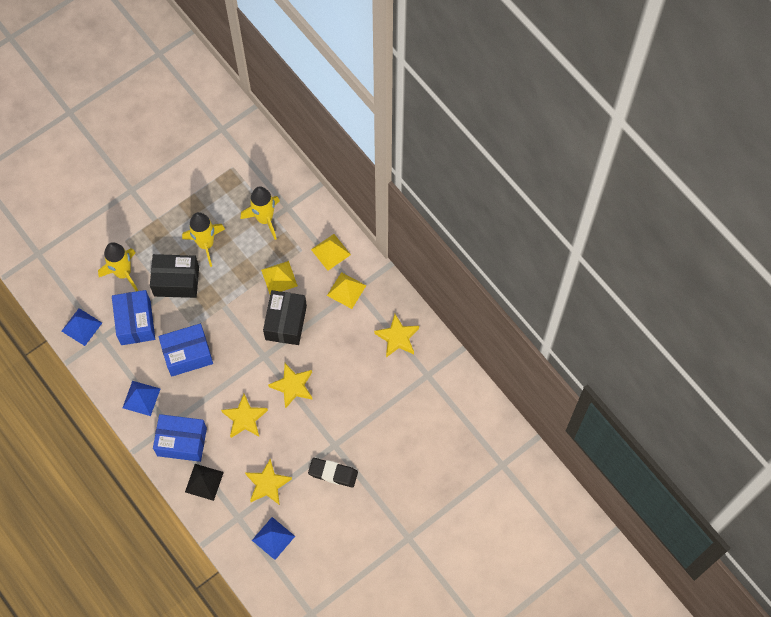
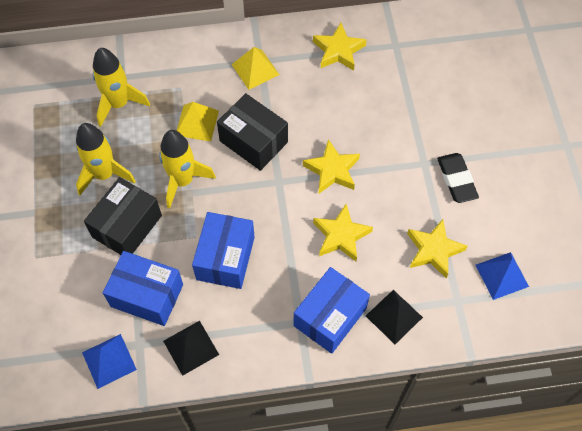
camera: 60 degrees left, 5 degrees down
yellow rocket [98,242,138,291] -> yellow rocket moved to [159,130,216,208]
blue pyramid [122,381,160,416] -> none
black eraser [308,458,358,488] -> black eraser turned 60 degrees counterclockwise [437,153,479,203]
yellow pyramid [311,234,351,270] -> none
none -> black pyramid [163,321,219,376]

